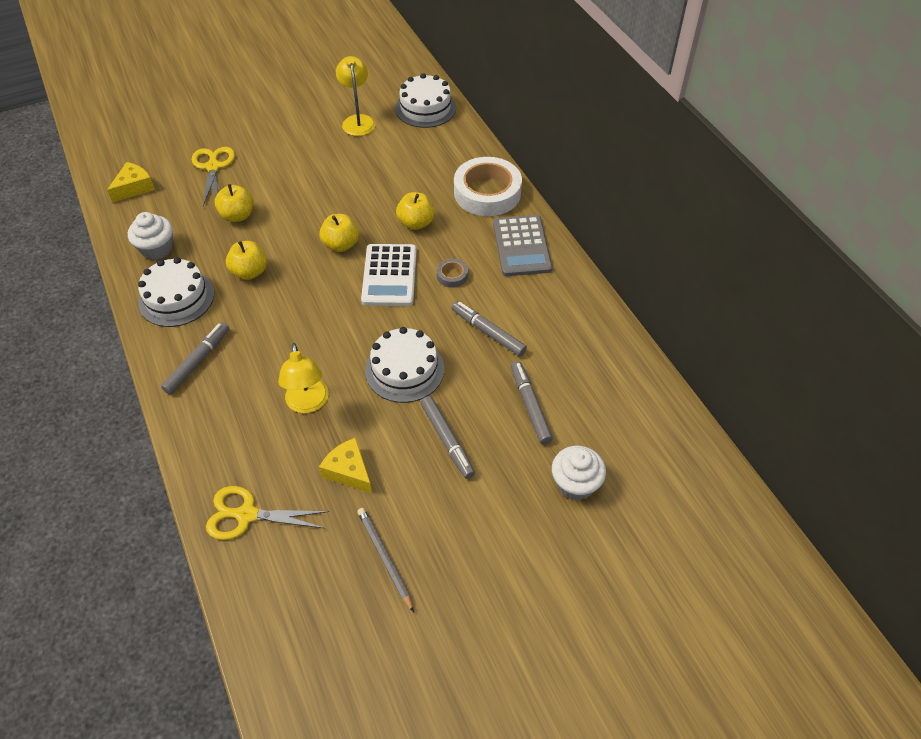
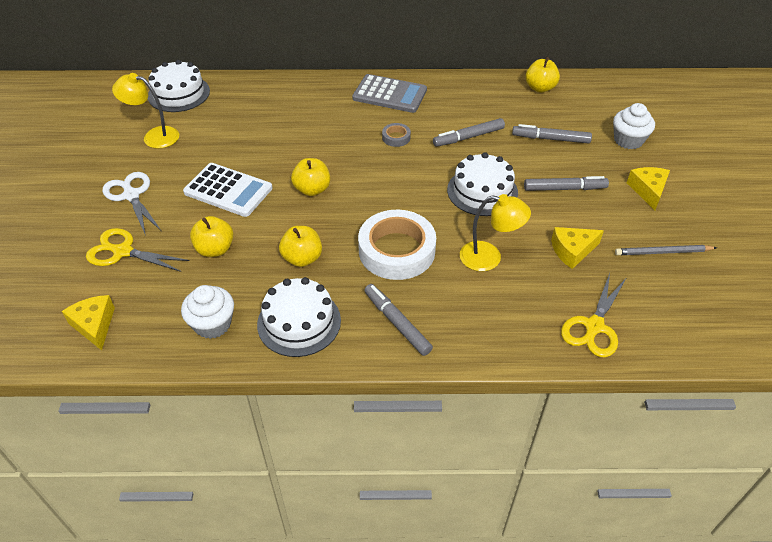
camera: 65 degrees left, 5 degrees down
white calculator [361,244,417,306] -> white calculator moved to [183,163,273,217]
yellow apple [396,192,434,230] -> yellow apple moved to [526,57,560,93]
white tape [454,157,522,216] -> white tape moved to [358,210,436,280]
none -> white scissors [102,172,161,236]
none -> yellow cheese [627,167,670,210]

